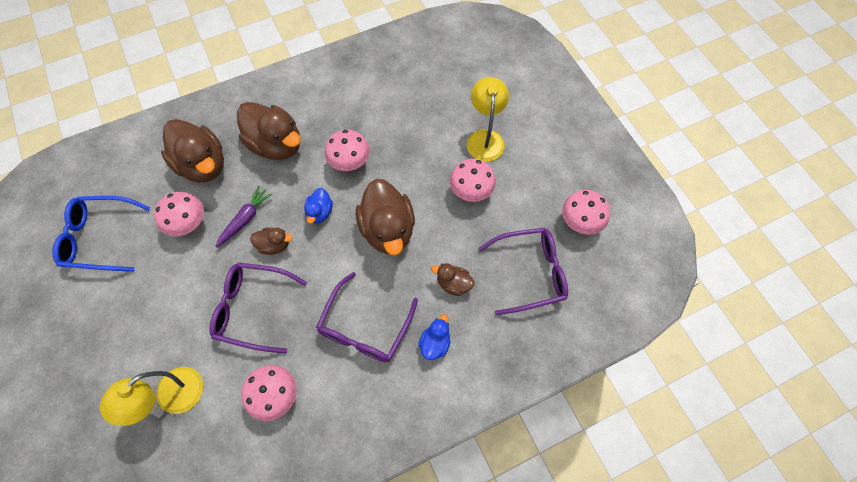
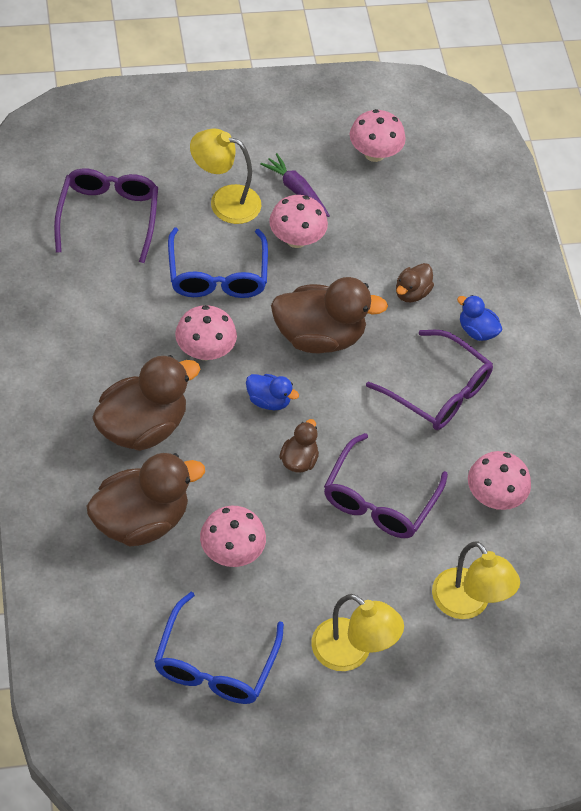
camera: 80 degrees left, 10 degrees down
purple carrot [215,186,273,248] -> purple carrot moved to [260,153,330,217]
purple glasses [478,228,568,315] -> purple glasses moved to [54,168,158,263]
none -> blue glasses [168,227,268,298]
none -> yellow lamp [312,594,404,671]

